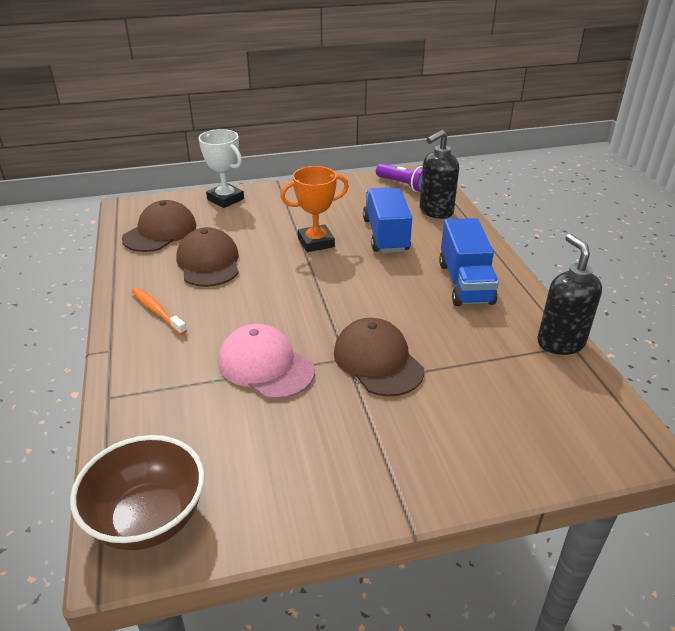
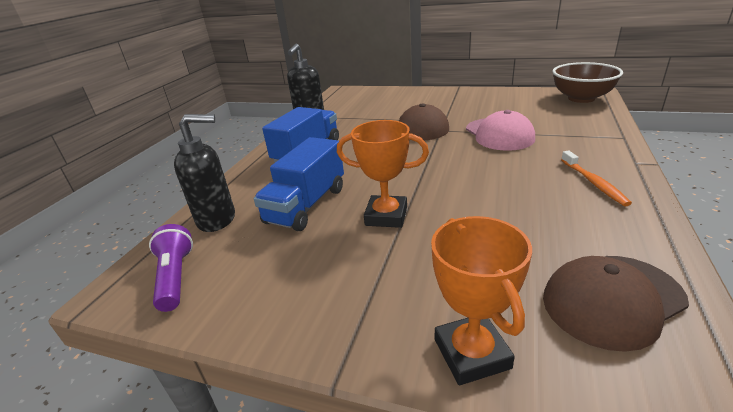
camera: 145 degrees left, 5 degrees down
brown cap [176,227,239,287] -> none
white trophy [199,129,244,208] -> orange trophy [431,216,532,385]

